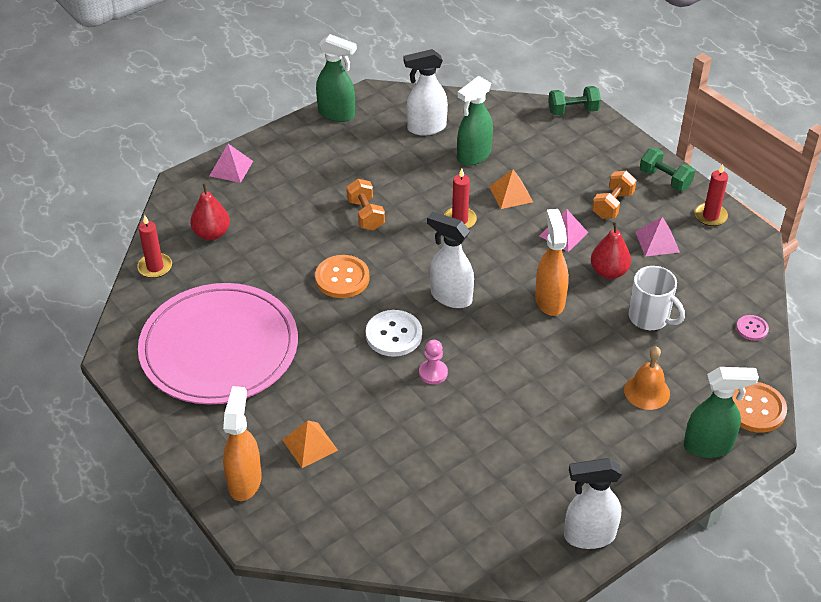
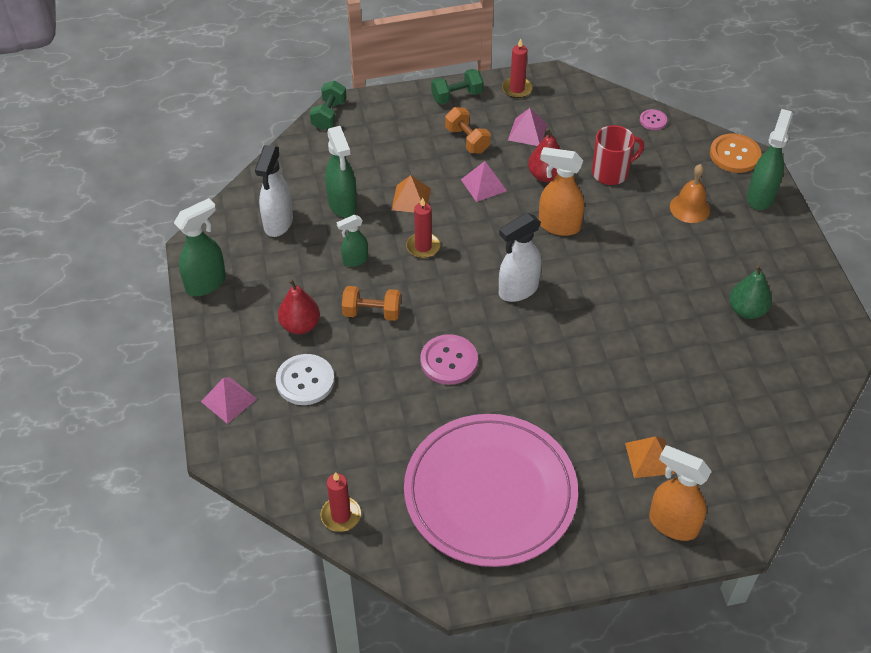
camera: 65 degrees left, 5 degrees up
red pear [190,183,230,240] -> red pear moved to [278,279,320,334]
orange button [315,255,370,298] -> pink button [420,334,478,385]
white button [366,310,422,357] -> white button moved to [276,354,334,405]
pink pawn [419,340,448,384] -> none
white spray bottle [564,458,622,549] -> none
white mug [629,266,685,330] -> red mug [592,125,644,185]
none -> green spray bottle [337,215,368,267]
none -> green pear [729,265,772,319]

